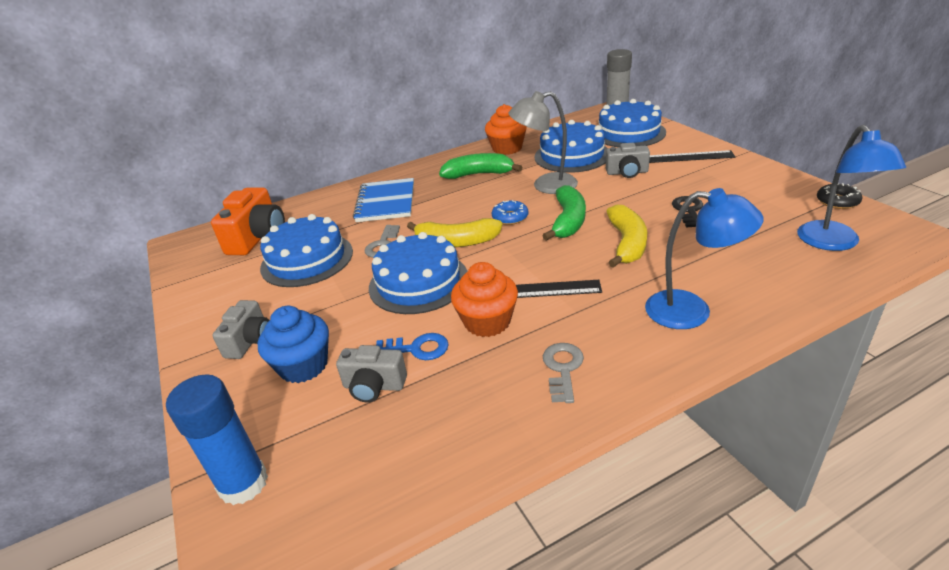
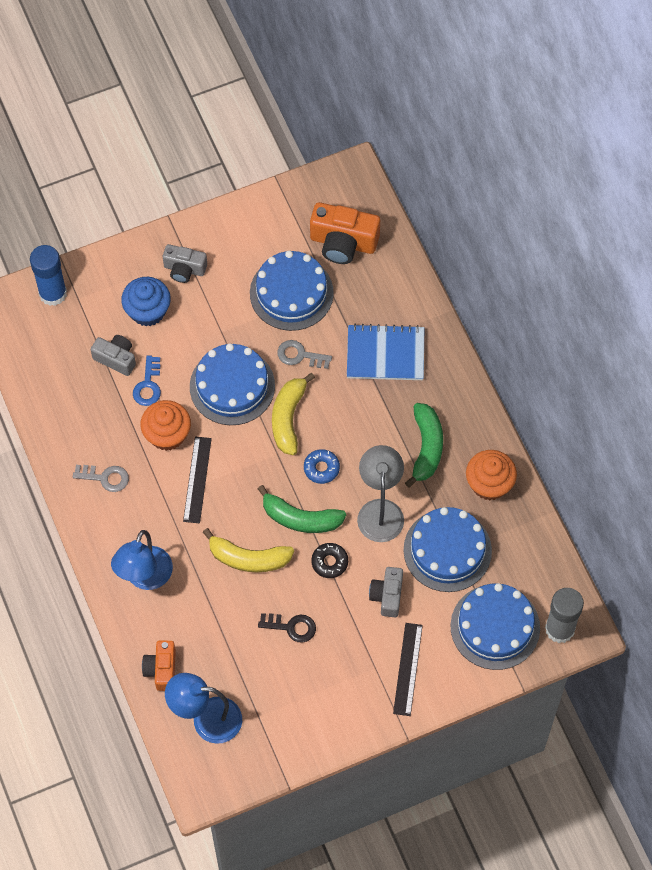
camera: 90 degrees right, 30 degrees up
grey camera [336,345,407,403] -> grey camera turned 105 degrees clockwise [91,335,136,376]
black donut [817,183,862,209] -> black donut moved to [311,543,348,578]
none -> orange camera [142,641,176,691]

